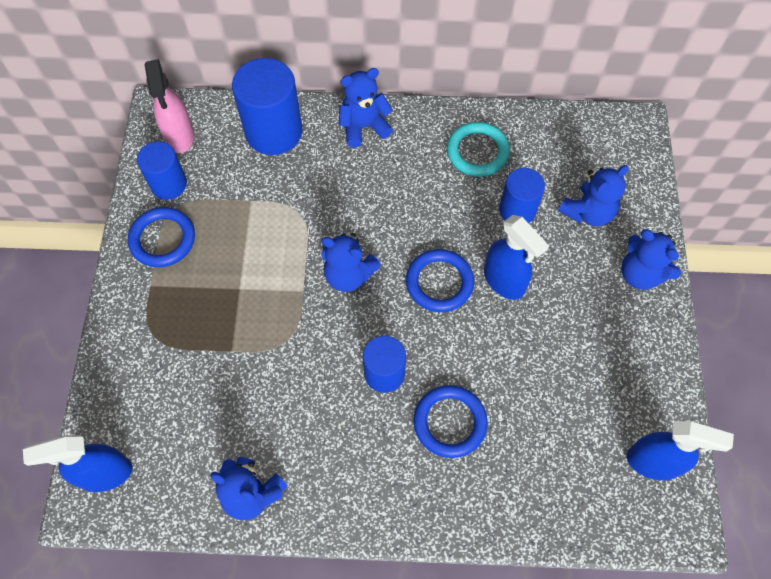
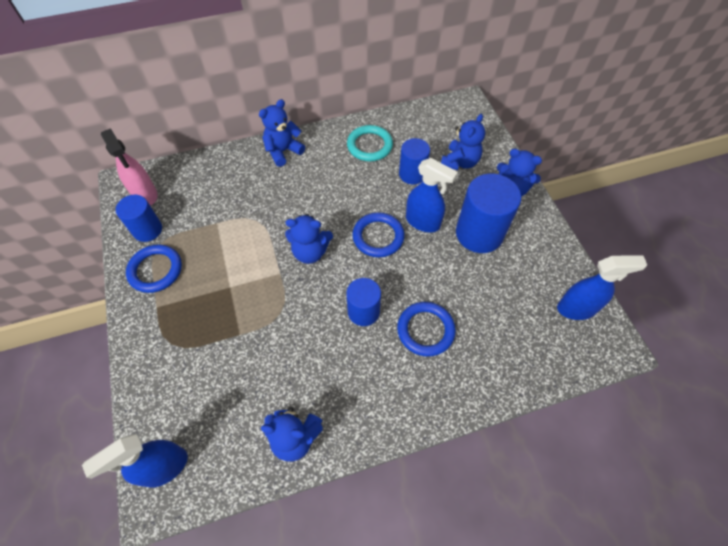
camera: 20 degrees left, 5 degrees down
blue cylinder [232,58,303,155] -> blue cylinder moved to [456,174,521,253]

